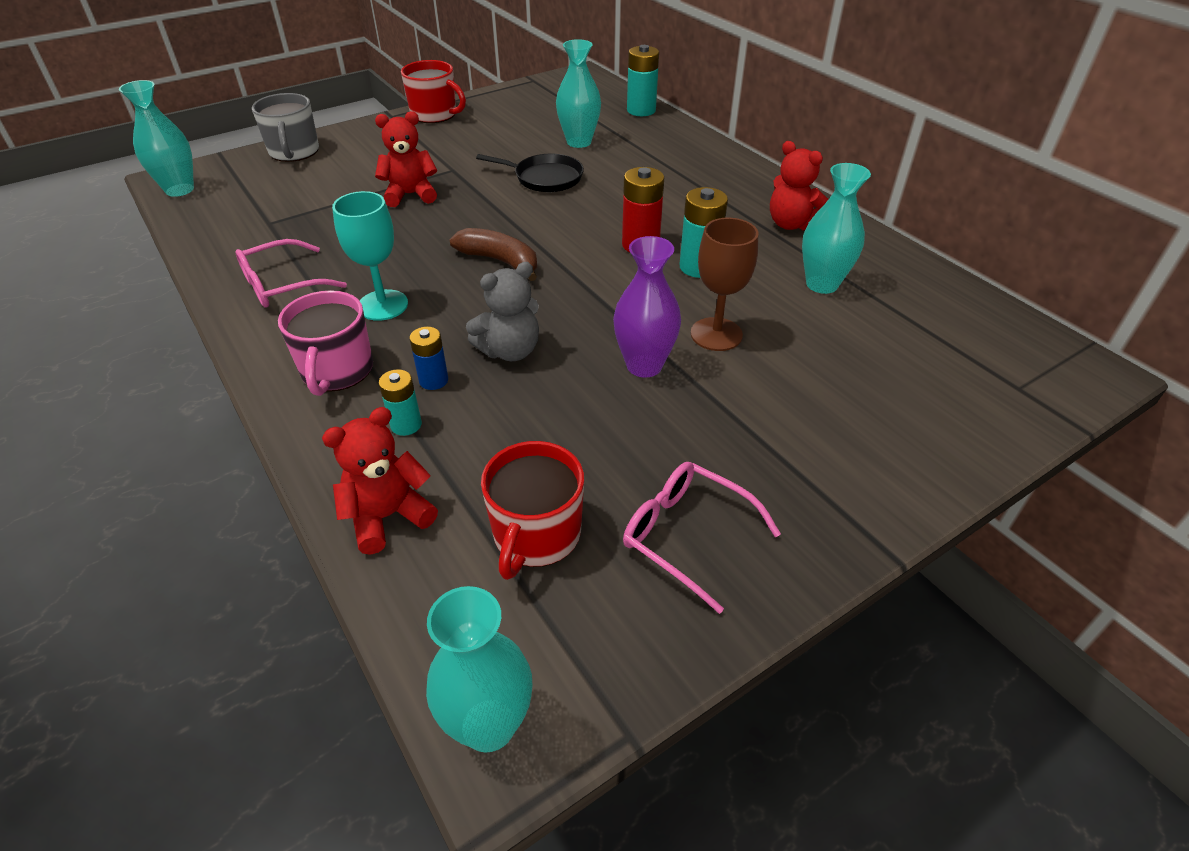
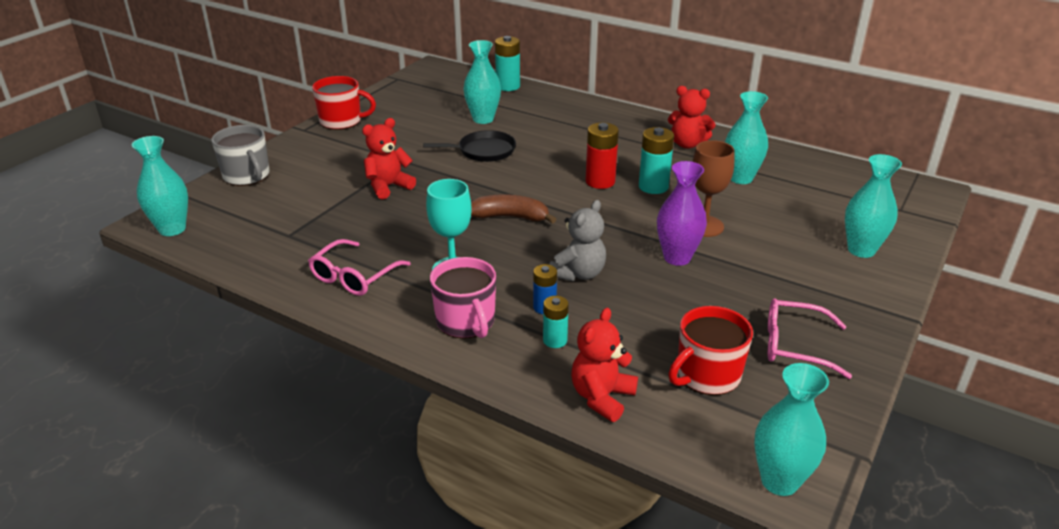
camera: 25 degrees left, 10 degrees down
red mug [481,441,584,580] -> red mug turned 60 degrees clockwise [668,306,753,395]
none -> turquoise vase [845,154,902,258]

